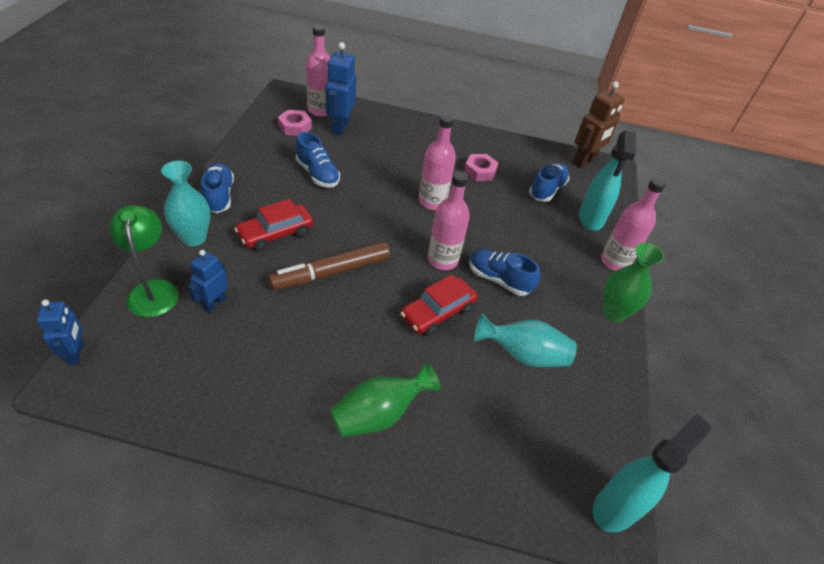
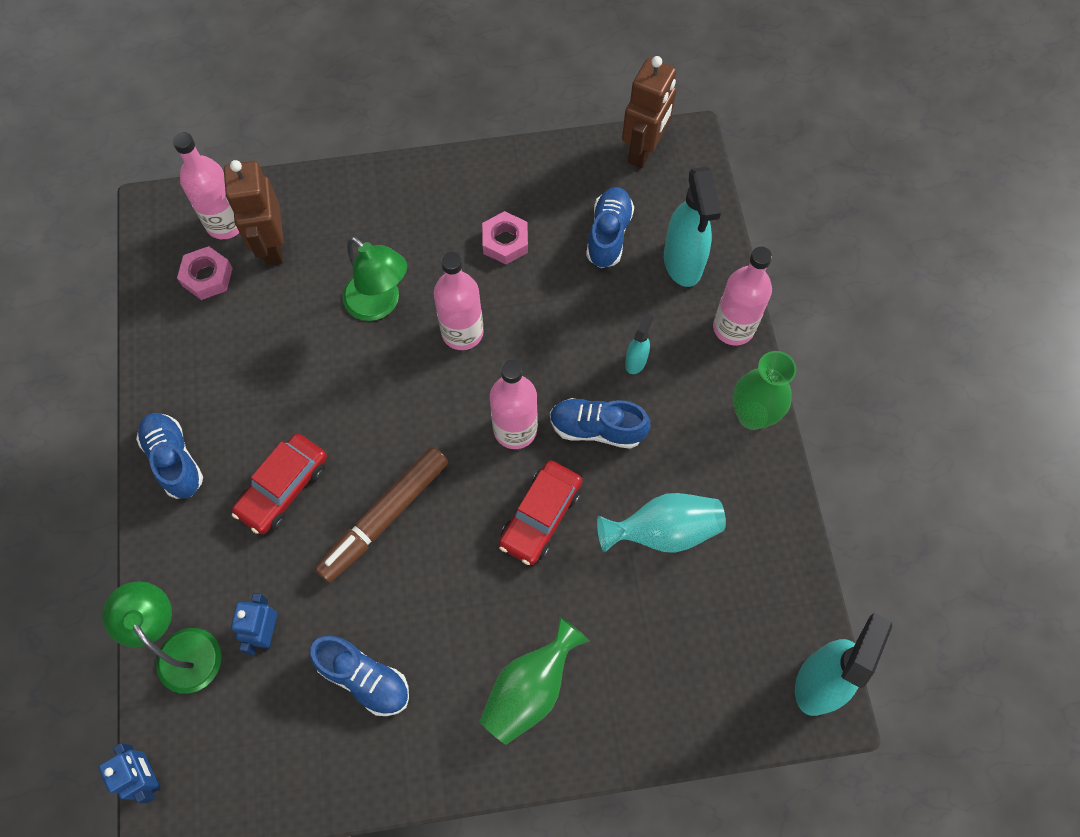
camera: 15 degrees left, 20 degrees up
turquoise vase [161,161,210,246] -> none
blue shoe [296,132,340,188] -> blue shoe moved to [309,636,409,716]
blue robot [326,42,356,136] -> brown robot [224,160,283,265]
none -> green lamp [342,236,407,321]
none -> turquoise spray bottle [625,313,653,374]

